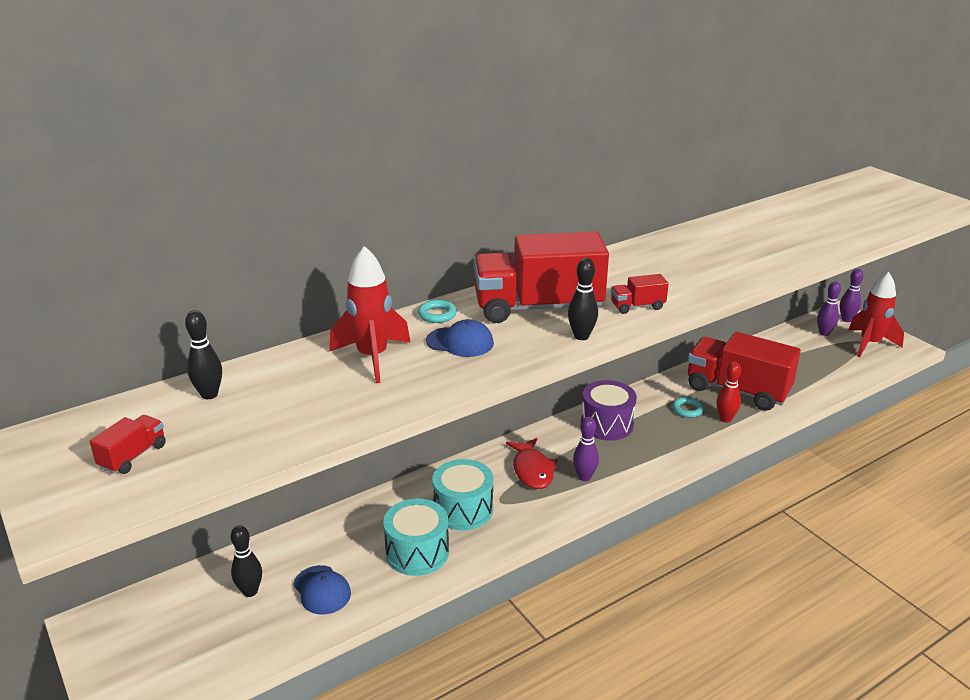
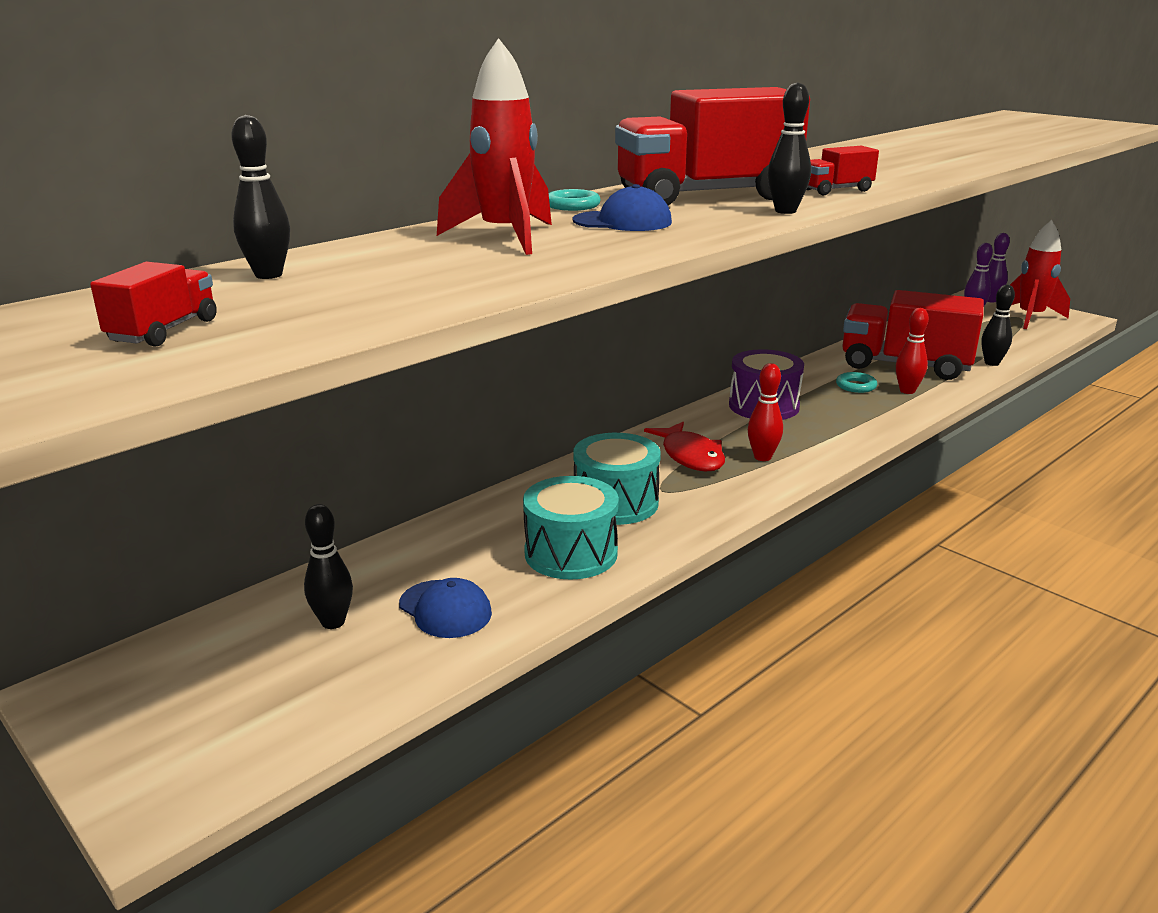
camera: 10 degrees left, 5 degrees down
purple bowling pin [573,416,599,481] -> red bowling pin [748,363,783,461]
none -> black bowling pin [981,285,1015,366]

